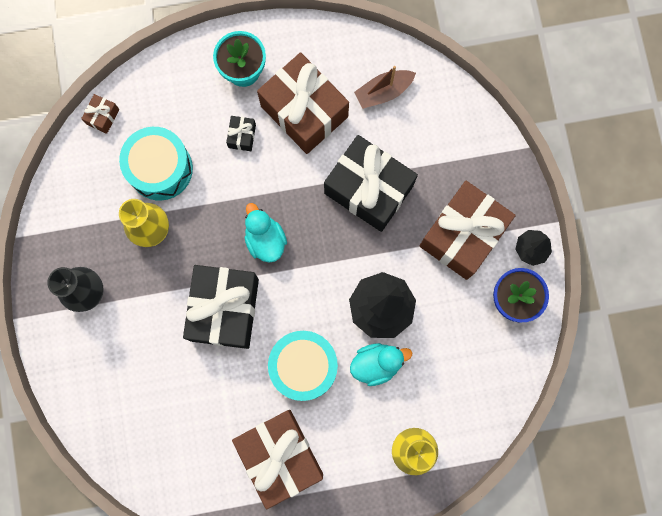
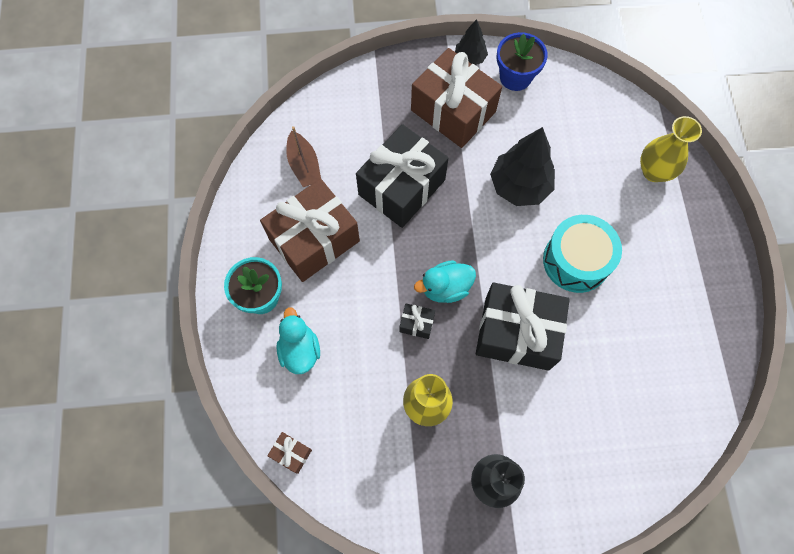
camera: 85 degrees left, 10 degrees down
turquoise drum [119,127,193,201] -> none
black gift [226,116,256,151] -> black gift moved to [399,303,435,339]
brown gift [232,410,323,509] -> none
turquoise duck [350,343,412,386] -> turquoise duck moved to [276,307,320,374]

